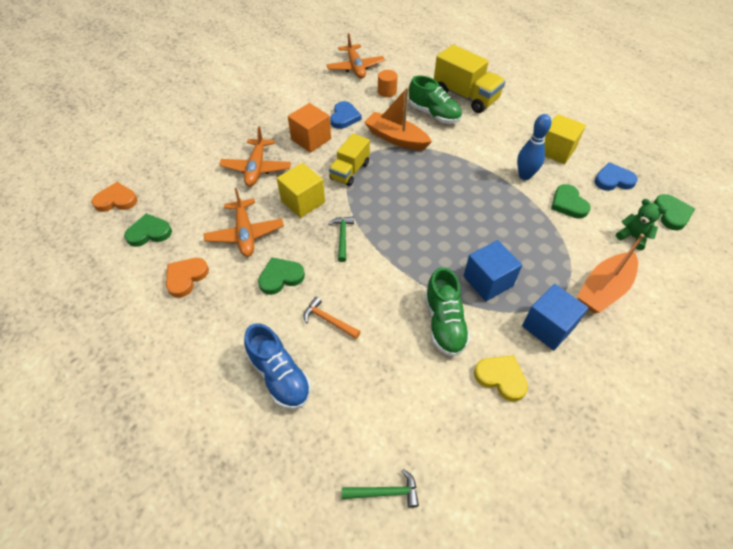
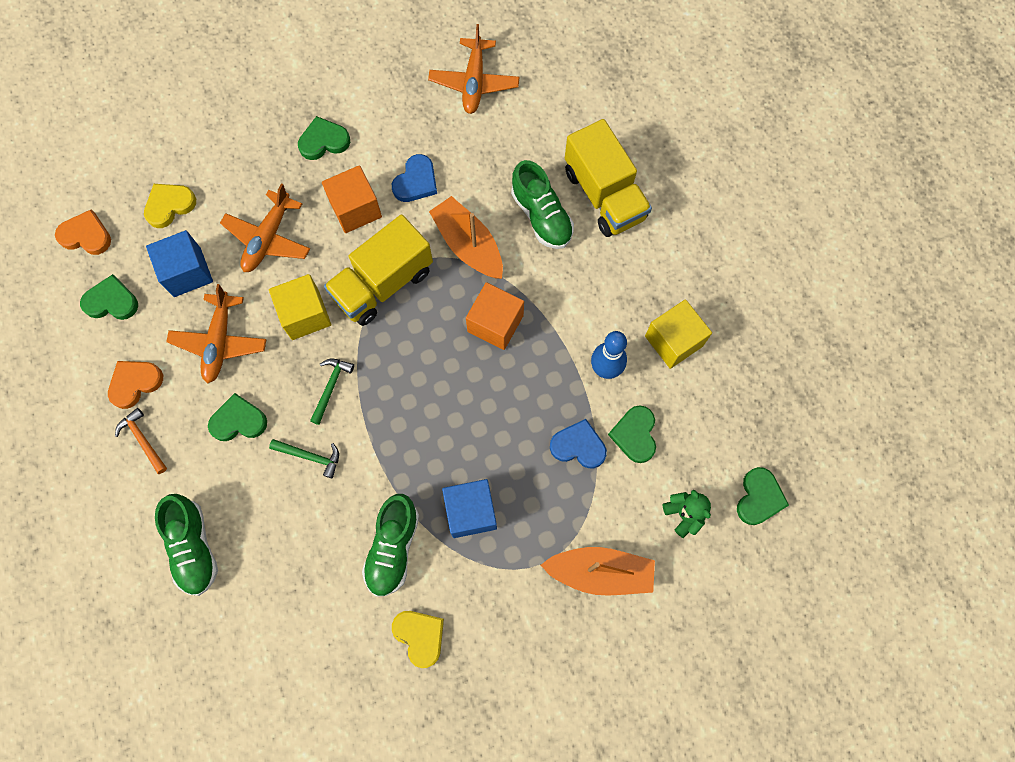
camera: 20 degrees right, 20 degrees up
blue shoe [244,323,311,410] -> green shoe [155,494,218,596]
orange hammer [303,297,361,339] -> orange hammer moved to [115,408,167,474]
yellow truck [329,134,370,186] -> yellow truck [324,215,433,326], size x1.56
green hammer [342,469,419,508] -> green hammer moved to [269,439,339,478]
orange cylinder [378,70,398,97] -> none
blue cube [522,284,589,350] -> blue cube moved to [146,230,213,297]
orange boat [577,234,645,313] -> orange boat turned 150 degrees counterclockwise [541,547,655,596]
blue heart [594,162,638,191] -> blue heart moved to [550,419,607,469]
none -> yellow heart [144,184,196,228]
none -> green heart [298,116,350,160]
none -> orange cube [466,282,524,350]

